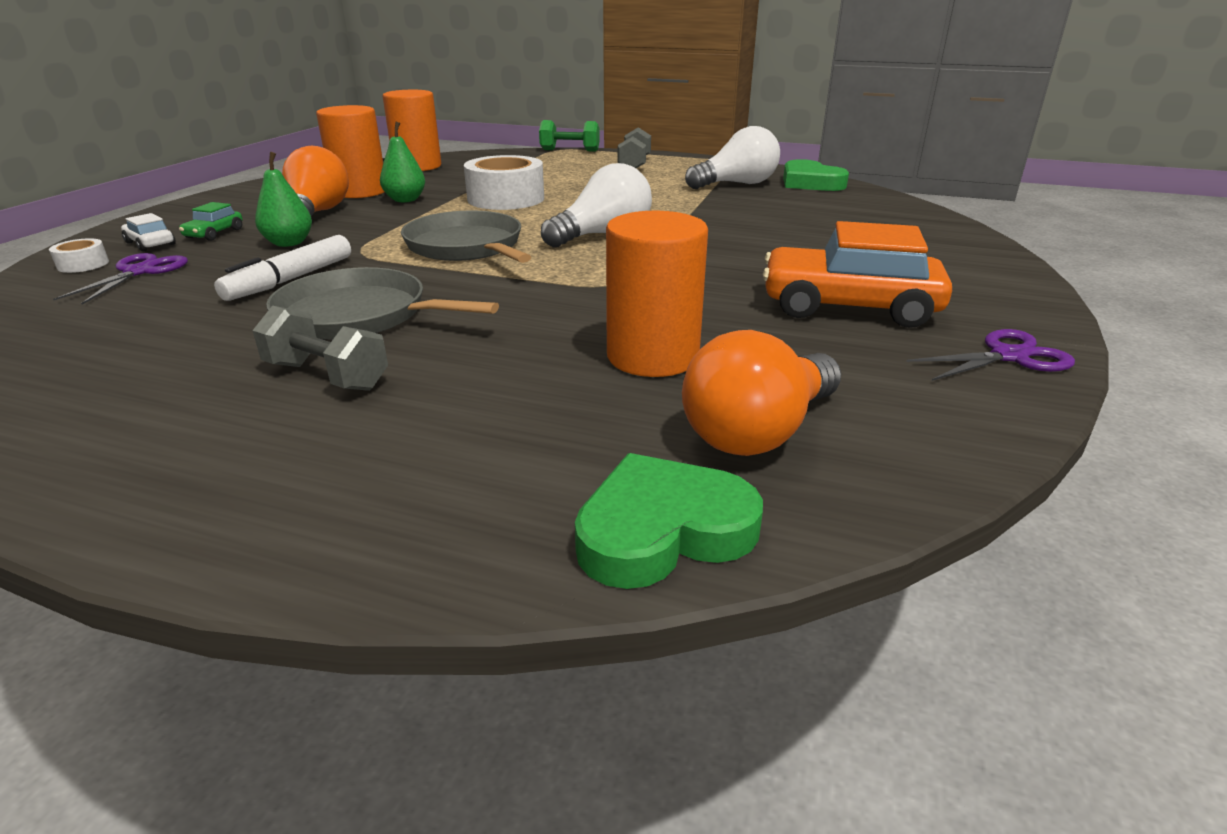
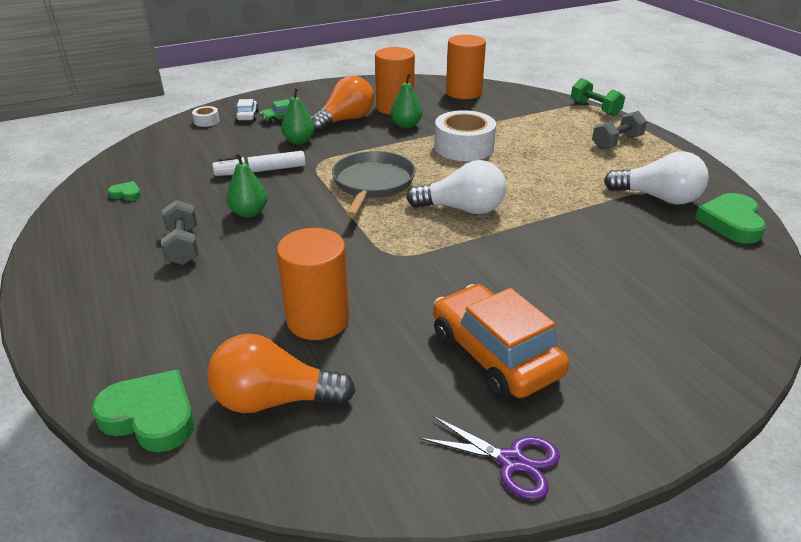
camera: 45 degrees right, 5 degrees up
purple scissors [53,253,188,305] -> none
grey pan [266,267,499,340] -> green pear [226,152,267,218]
none -> green heart [108,181,141,201]

